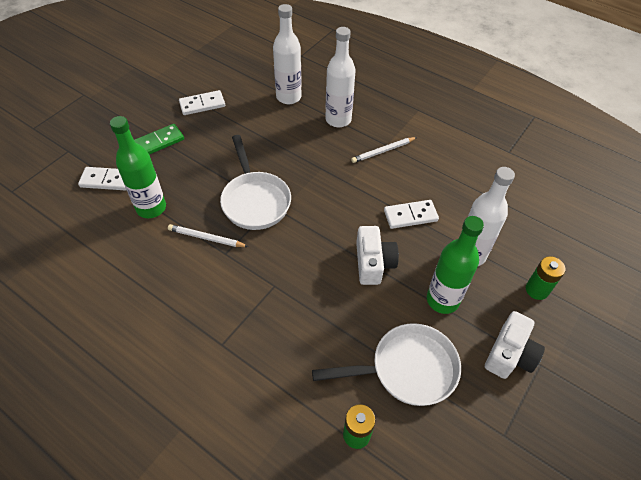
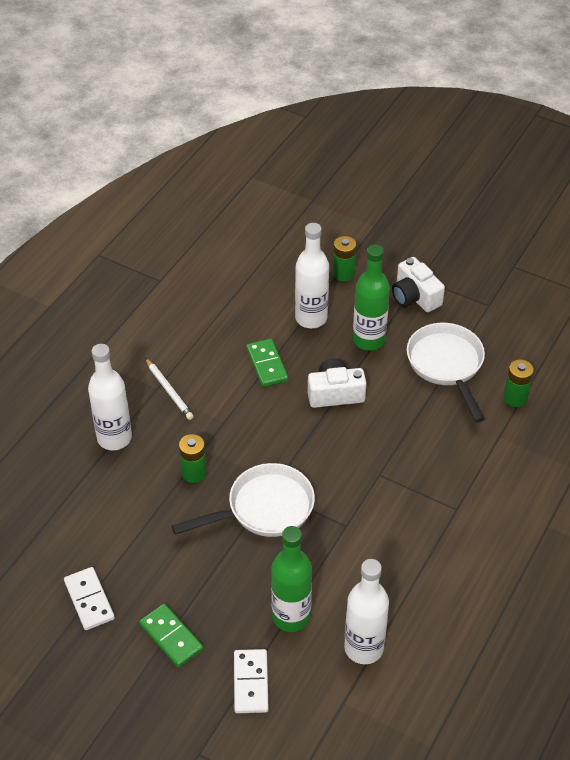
camera: 95 degrees left, 5 degrees down
white pencil [168,224,248,247] -> none
white bottle [273,4,302,104] -> white bottle moved to [344,559,389,664]
white domino [384,200,439,229] -> green domino [246,339,288,387]
white camera [485,311,545,379] -> white camera turned 150 degrees counterclockwise [392,257,445,312]
none -> green battery [179,434,207,483]

